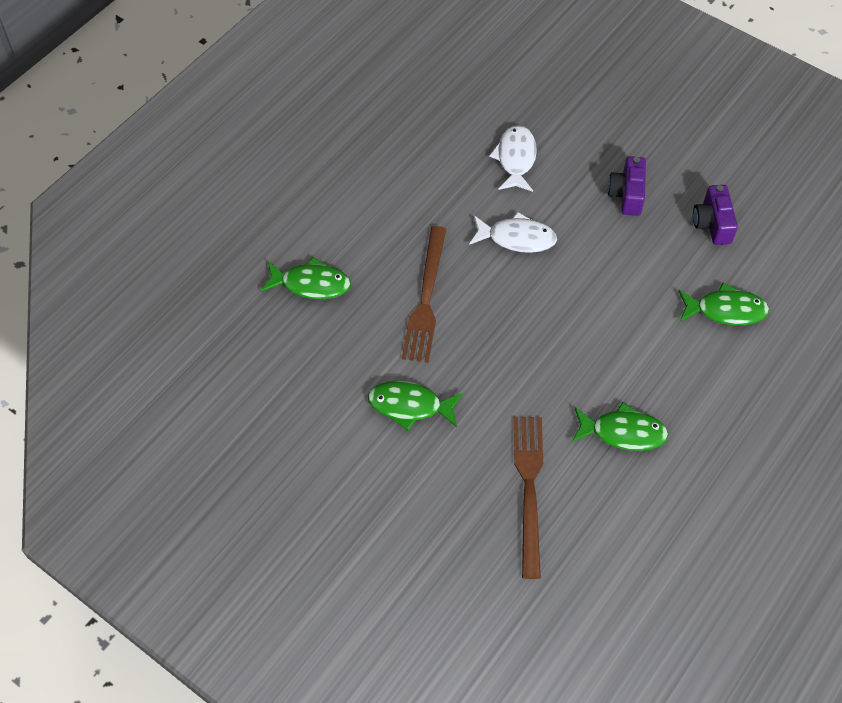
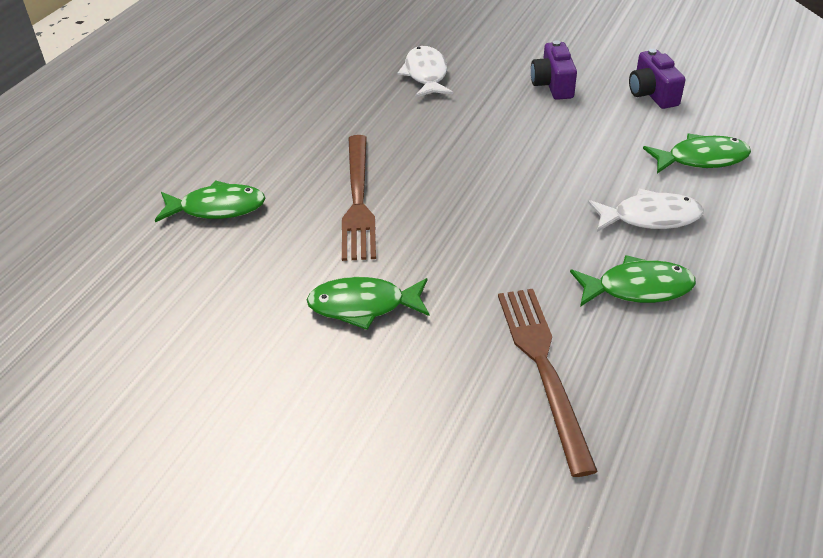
camera: 10 degrees left, 15 degrees down
white fish [469,212,557,253] -> white fish moved to [588,189,704,232]

